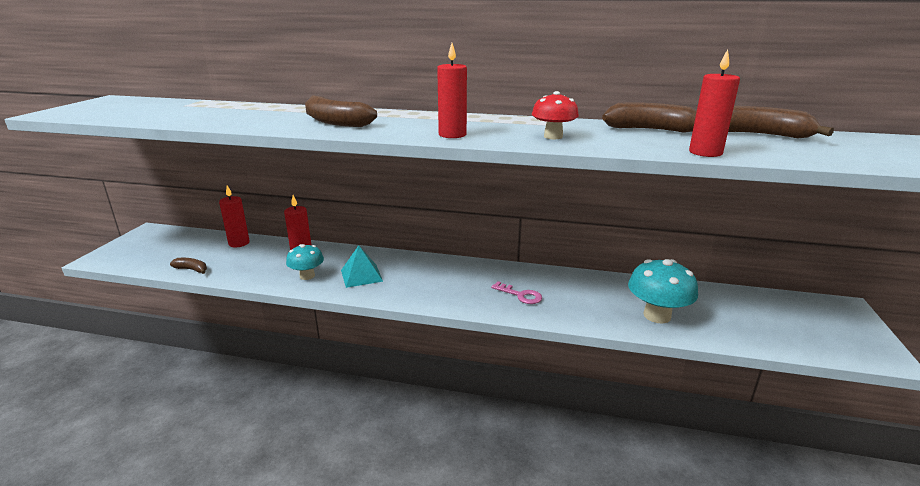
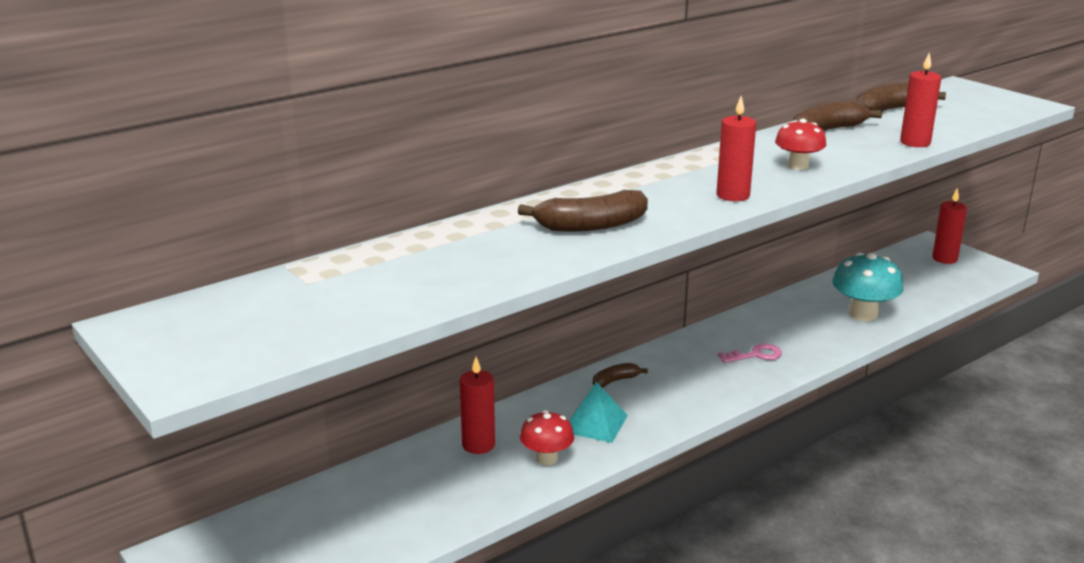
camera: 50 degrees left, 0 degrees up
brown banana [170,258,207,274] -> brown banana moved to [593,363,648,388]
red candle [219,185,250,247] -> red candle moved to [932,189,967,264]
turquoise mushroom [286,244,324,280] -> red mushroom [520,410,574,465]

